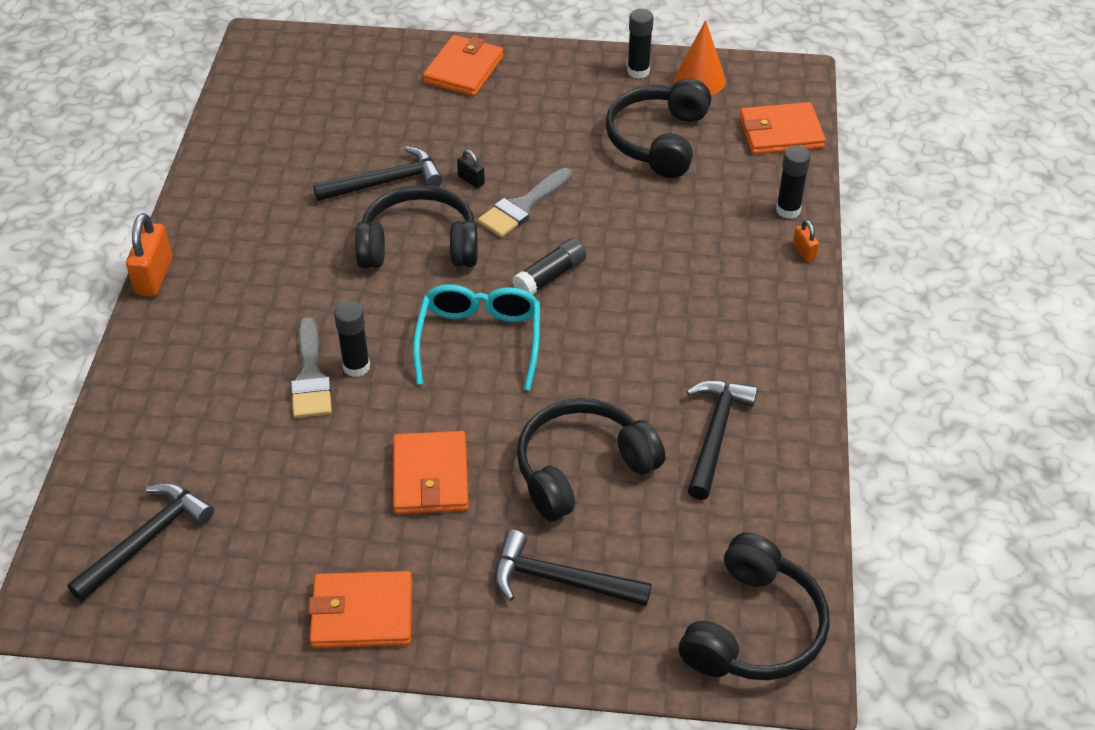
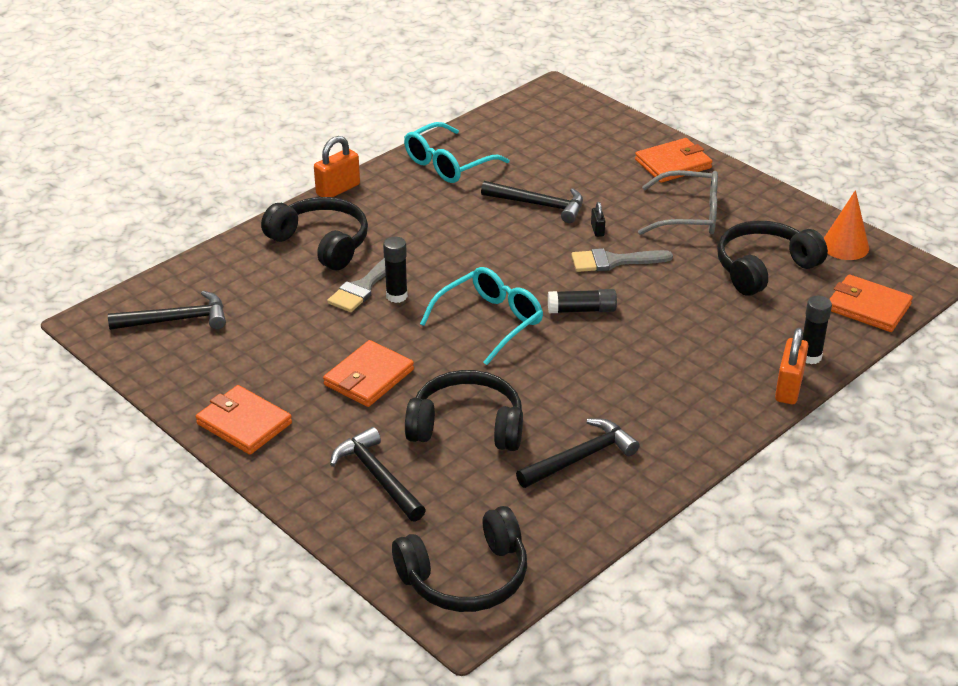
camera: 40 degrees right, 10 degrees down
black headphones [355,185,478,268] -> black headphones moved to [261,197,368,270]
black glue stick [627,9,654,79] -> none
orange padlock [793,220,819,262] -> orange padlock [775,328,808,404], size x1.93
none -> turquoise glasses [404,122,509,183]
none -> grey glasses [638,170,718,235]

